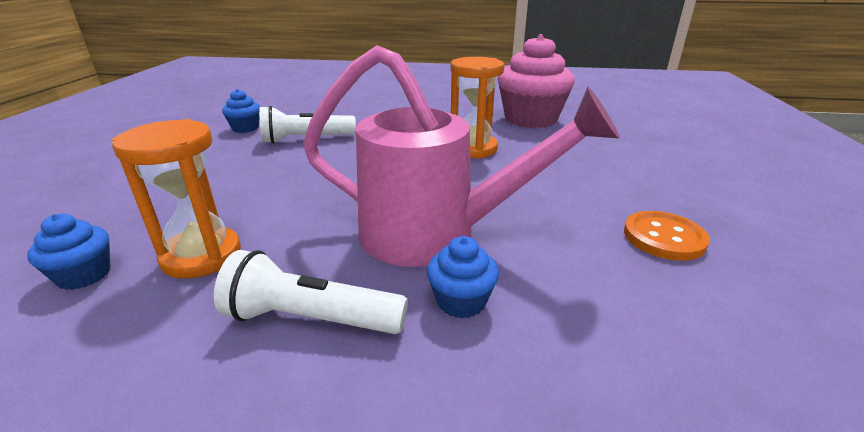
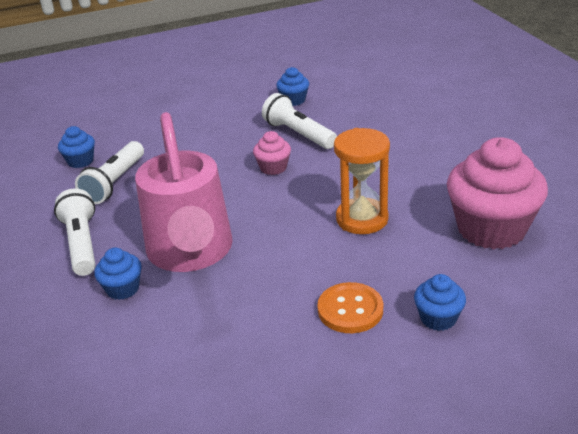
camera: 65 degrees right, 5 degrees up
orange hourglass [112,119,241,278] -> white flashlight [75,141,144,204]
orange button [624,211,710,261] -> orange button moved to [317,282,383,333]
none -> pink cupcake [253,131,291,175]
none -> blue cupcake [414,274,466,331]

